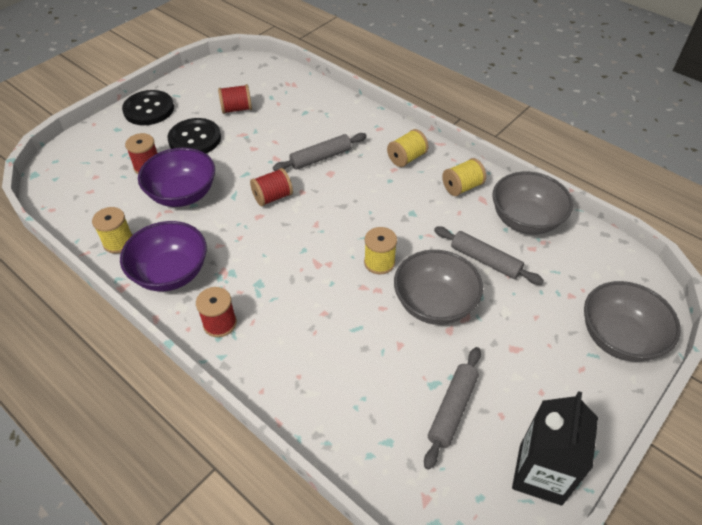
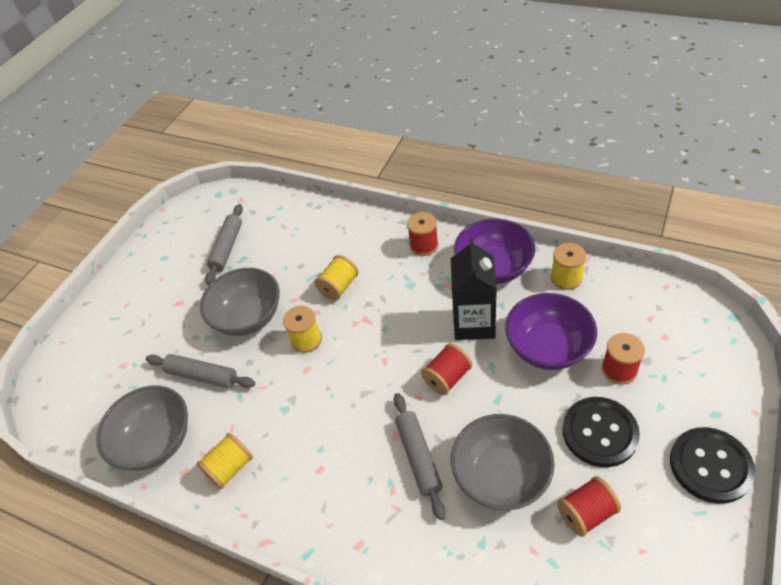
camera: 170 degrees right, 0 degrees up
grey rolling pin [273,133,367,171] -> grey rolling pin turned 60 degrees counterclockwise [394,393,445,520]
yellow spool [387,129,429,167] -> yellow spool moved to [314,255,358,300]
black carton [512,391,598,506] -> black carton moved to [451,238,497,340]
grey bowl [584,281,681,362] -> grey bowl moved to [451,414,555,510]

